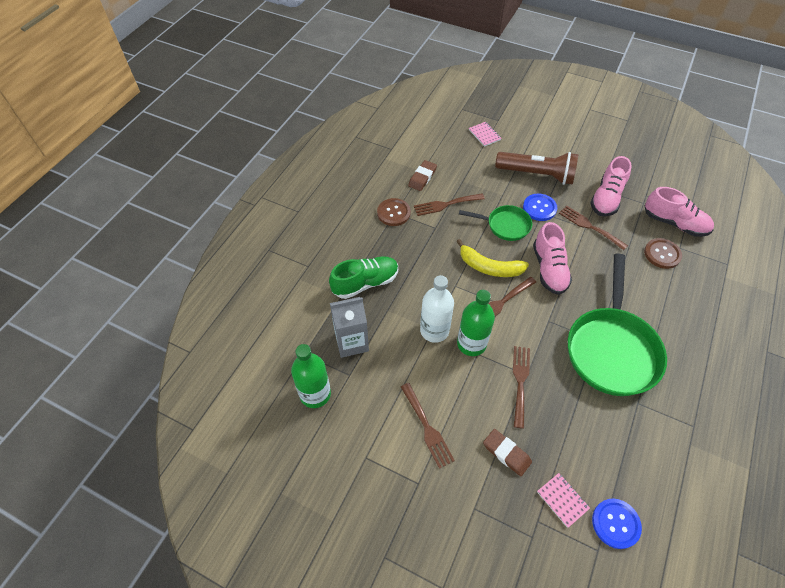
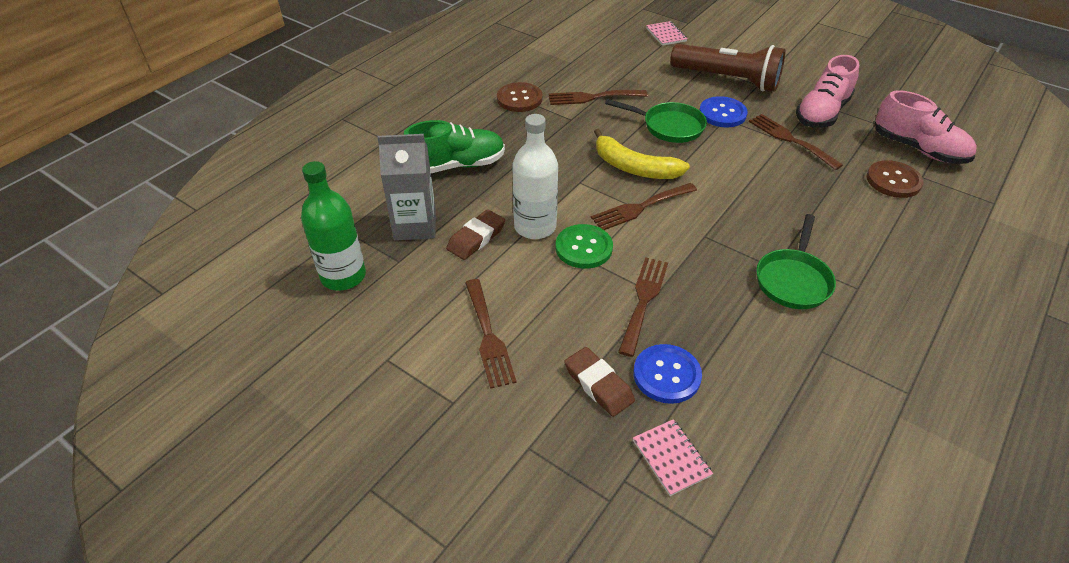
camera: 10 degrees right, 10 degrees down
brown eraser [408,160,437,191] -> brown eraser moved to [446,209,505,260]
green bottle [457,290,495,356] -> green button [556,224,613,269]
pink shoe [533,222,572,295] -> none
green pan [568,253,667,396] -> green pan [756,214,836,309], size x0.53
blue button [592,499,642,549] -> blue button moved to [633,344,702,404]

